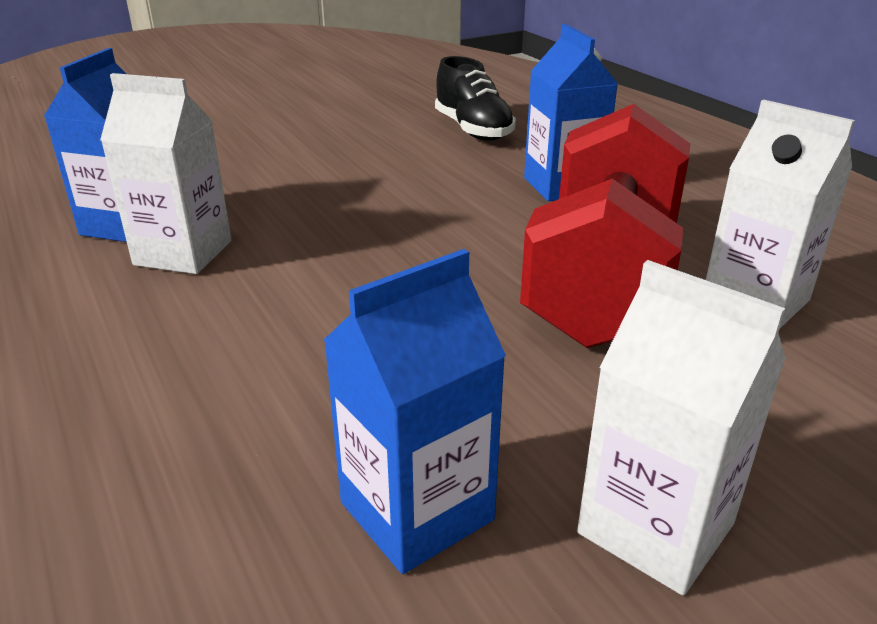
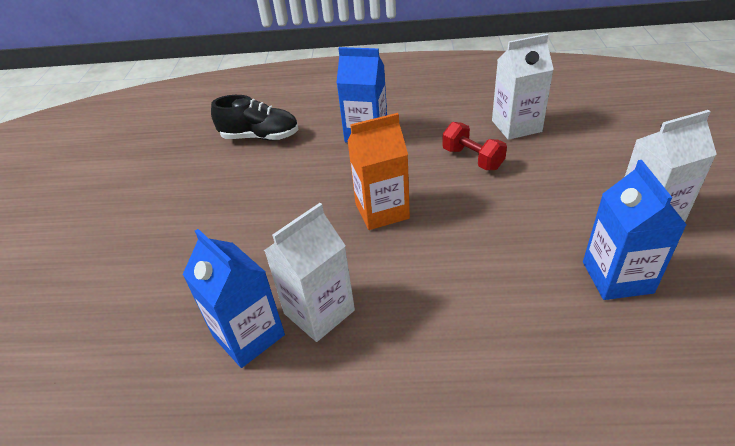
camera: 55 degrees left, 10 degrees up
red dumbbell [520,104,690,348] -> red dumbbell [442,122,507,170], size x0.43
none -> orange carton [347,113,410,230]

